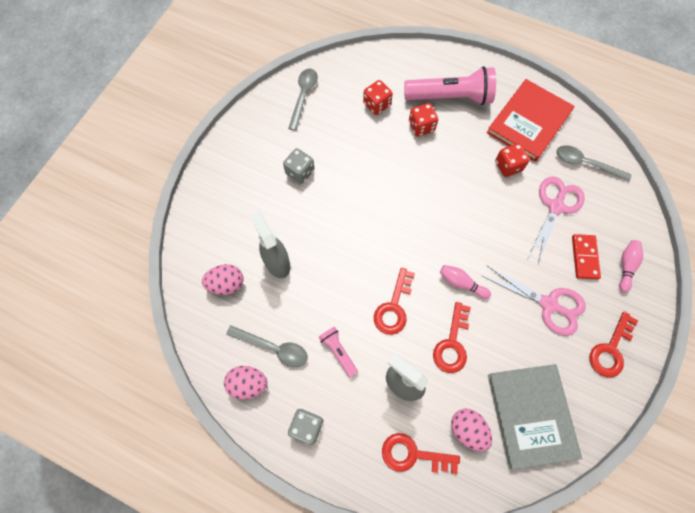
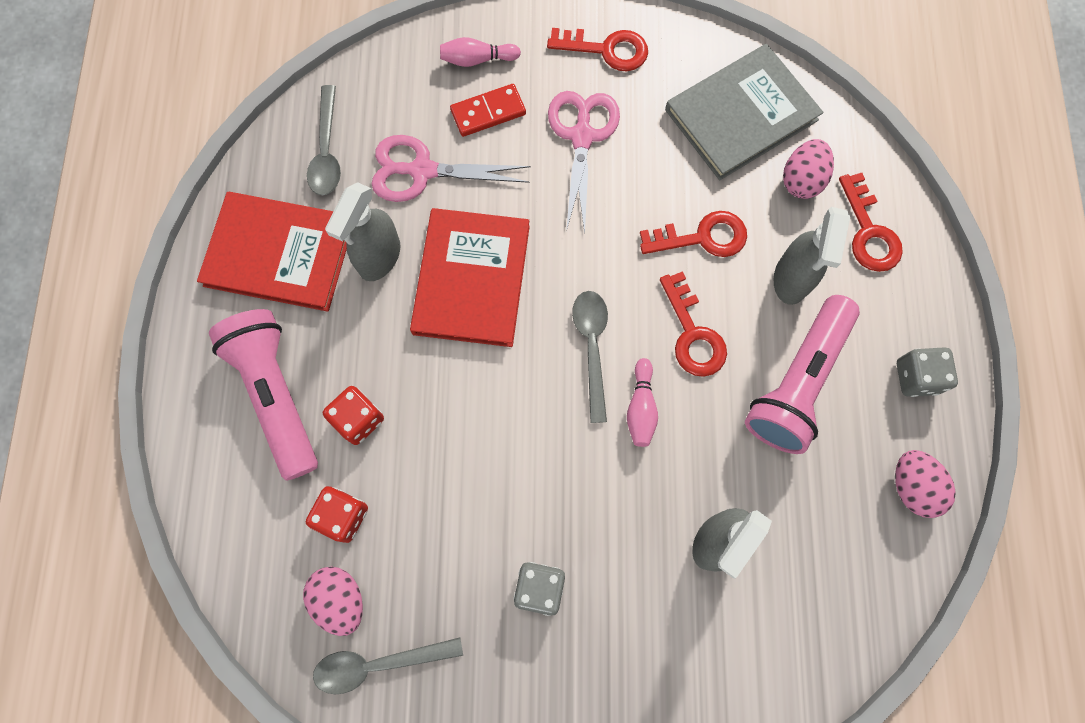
camera: 115 degrees left, 5 degrees up
pink egg [202,264,243,295] -> pink egg moved to [303,566,363,636]
grey spoon [226,325,308,367] -> grey spoon moved to [572,291,608,423]
pink flashlight [319,327,358,377] -> pink flashlight [745,295,860,454], size x2.07
red key [374,268,415,335] -> red key turned 75 degrees clockwise [660,271,727,377]
pink bowling pin [440,265,491,299] -> pink bowling pin moved to [627,358,658,447]
red dice [495,143,530,177] -> grey spray bottle [325,182,400,281]
none -> red book [410,208,530,347]

